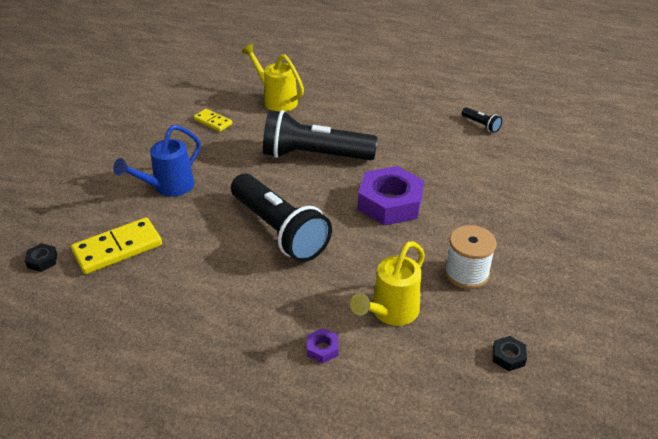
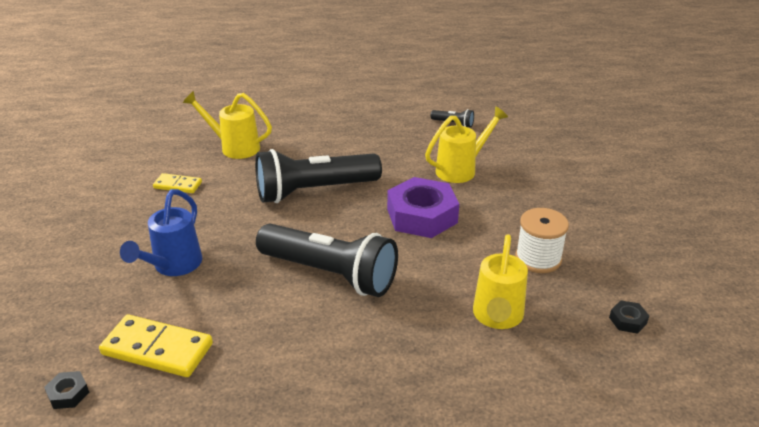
camera: 25 degrees left, 5 degrees down
yellow domino [71,217,162,274] -> yellow domino turned 75 degrees clockwise [99,315,213,377]
purple nut [307,328,338,363] -> none
none -> yellow watering can [425,106,508,183]

